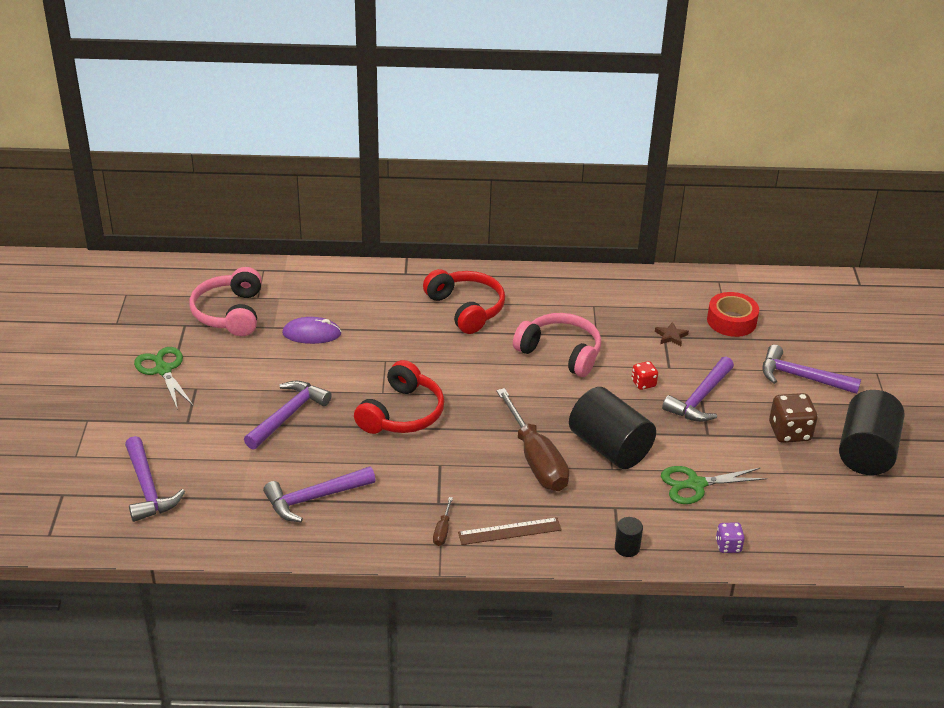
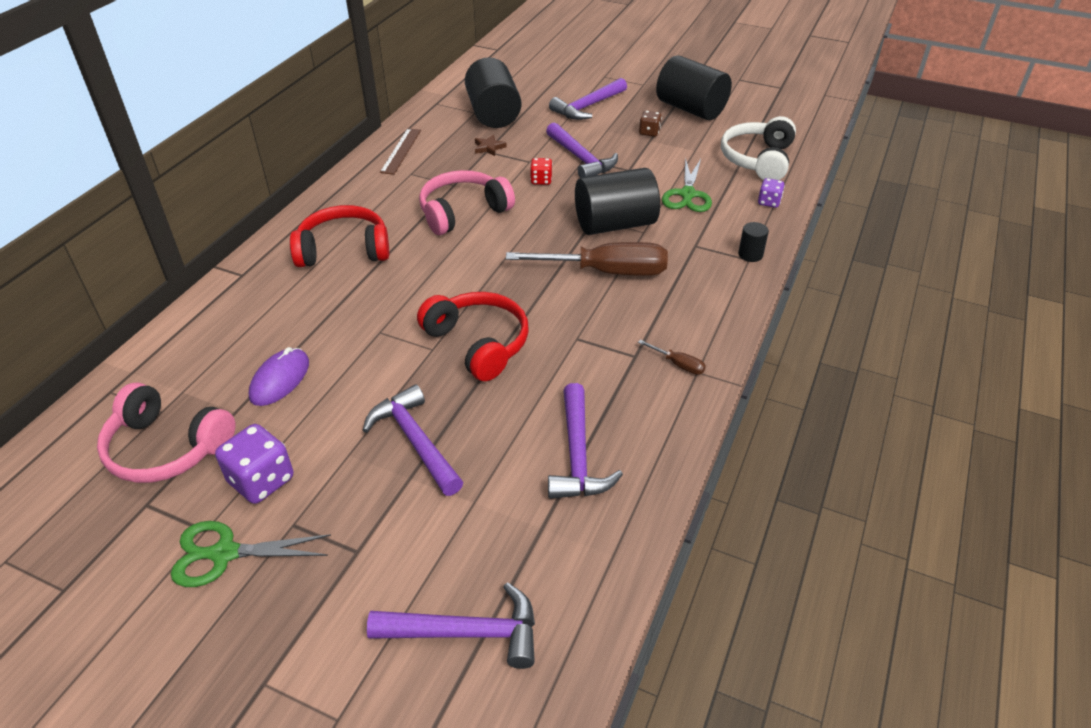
camera: 65 degrees left, 5 degrees up
brown ruler [458,517,562,545] -> brown ruler moved to [380,128,421,175]
red tape [707,292,759,337] -> black cylinder [465,57,521,128]
brown dice [769,393,818,443] -> brown dice [639,111,662,137], size x0.57
none -> purple dice [215,424,293,504]
none -> white headphones [721,116,796,180]

